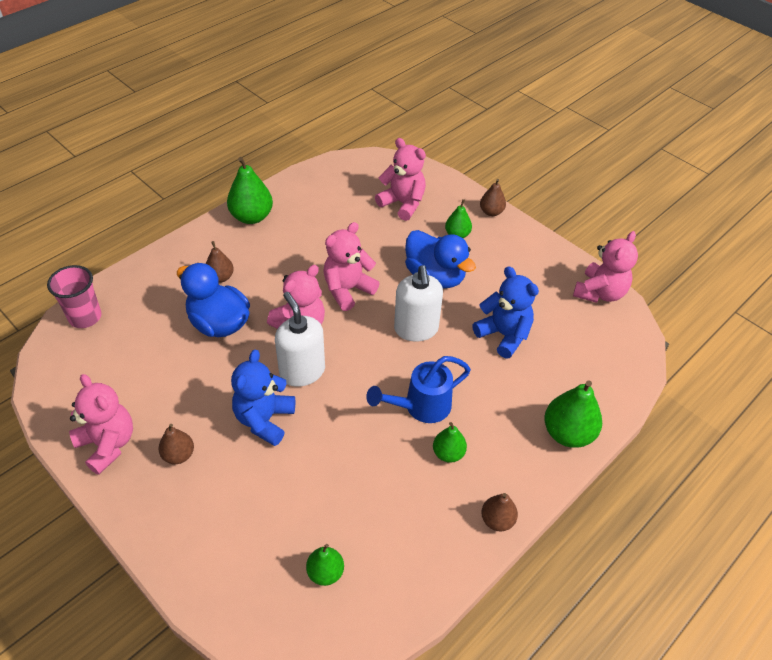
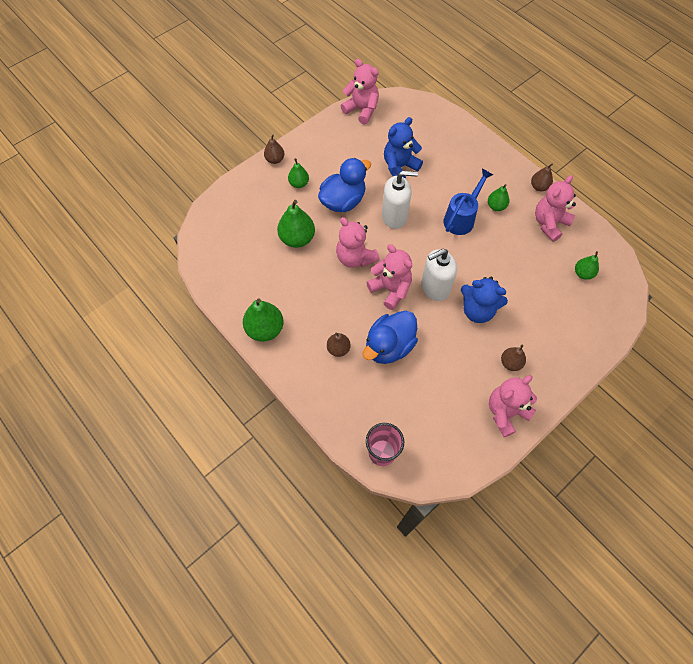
camera: 85 degrees left, 15 degrees up
blue watering can [366,356,471,423] -> blue watering can turned 120 degrees counterclockwise [444,169,493,235]
pink teddy bear [375,138,426,221] -> pink teddy bear moved to [535,175,576,242]
green pear [544,380,602,448] -> green pear moved to [277,200,315,248]

